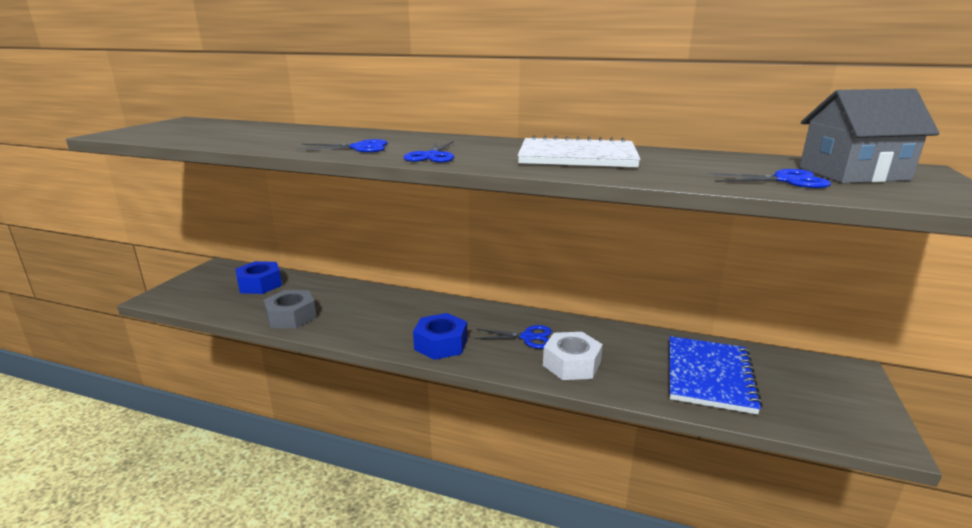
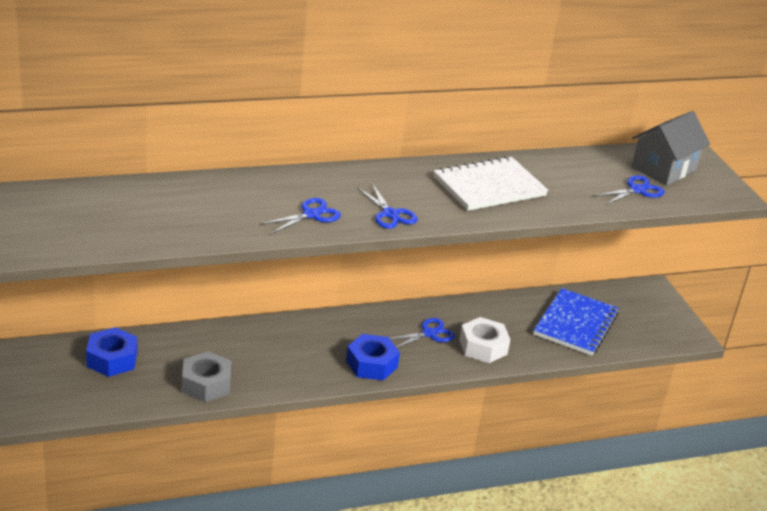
camera: 40 degrees left, 10 degrees up
blue notebook [669,336,763,415] -> blue notebook turned 45 degrees clockwise [534,288,619,356]

